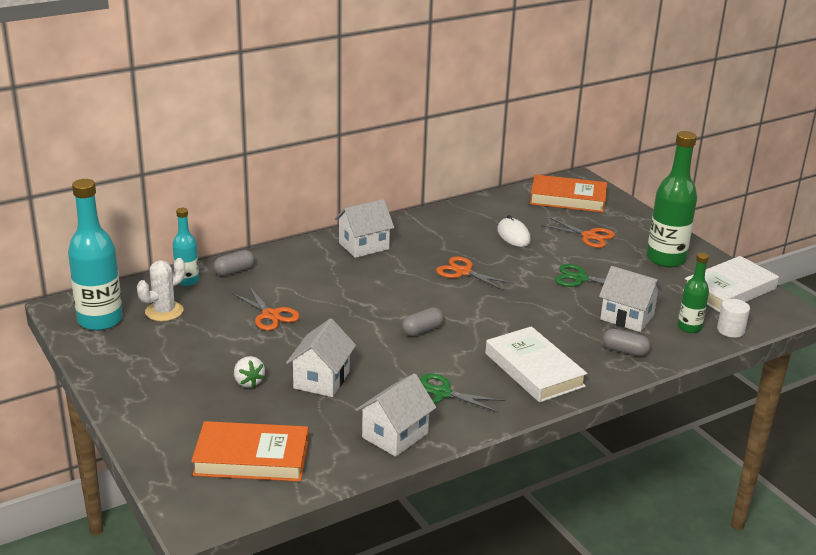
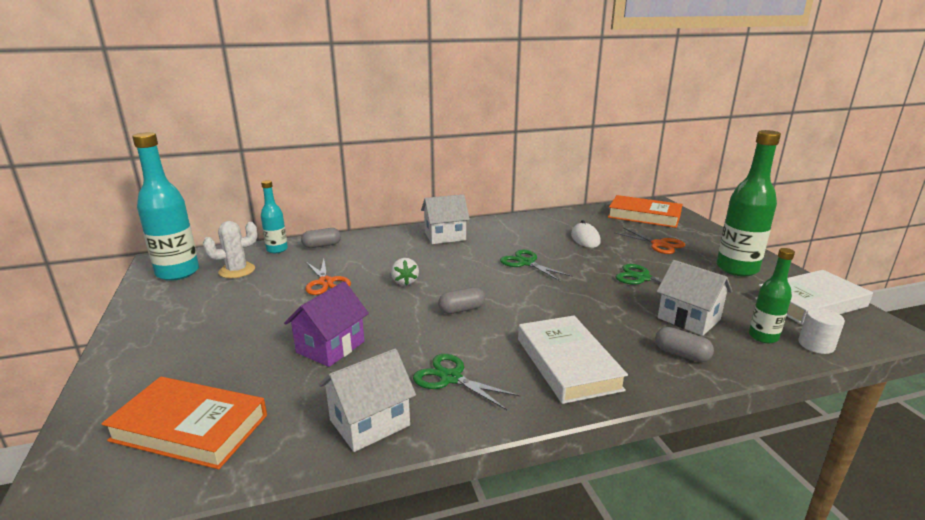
camera: 15 degrees right, 5 degrees down
white strawberry [234,356,265,388] -> white strawberry moved to [391,258,419,285]
white house [286,318,356,397] -> purple house [284,281,369,367]
orange scissors [436,256,514,291] -> green scissors [500,250,573,281]

